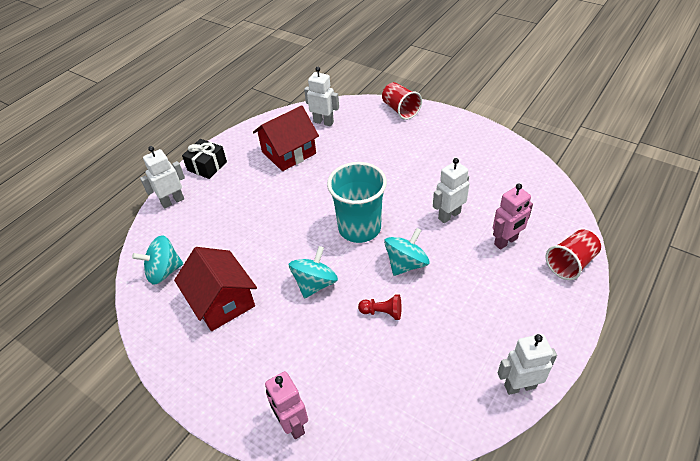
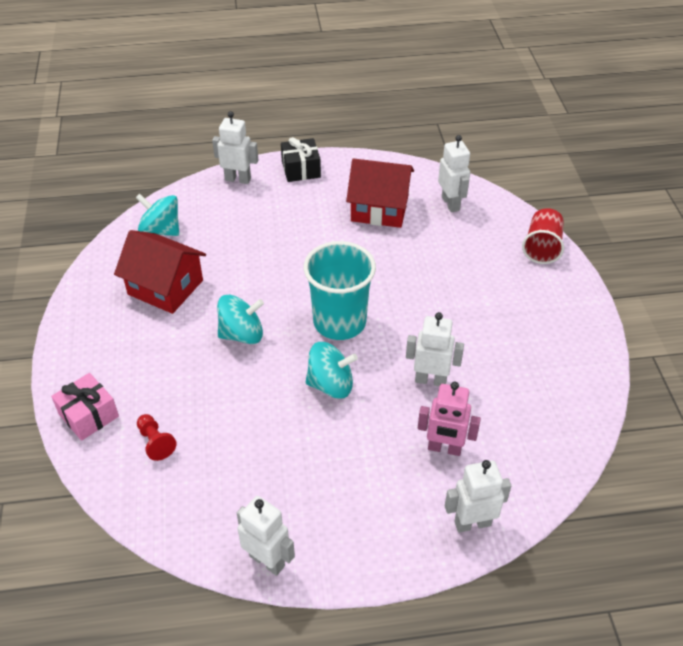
camera: 45 degrees right, 0 degrees up
red house [174,247,257,331] -> red house turned 75 degrees counterclockwise [114,230,206,314]
pink robot [265,371,308,439] -> pink gift [51,373,119,441]
red pawn [358,294,401,320] -> red pawn moved to [137,414,176,461]
red cup [546,229,601,280] -> white robot [445,460,511,533]

